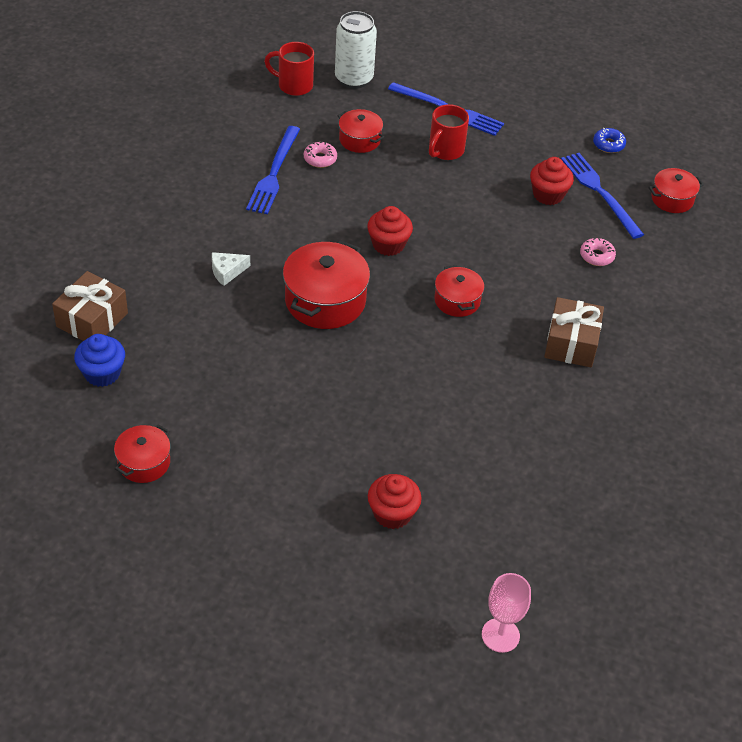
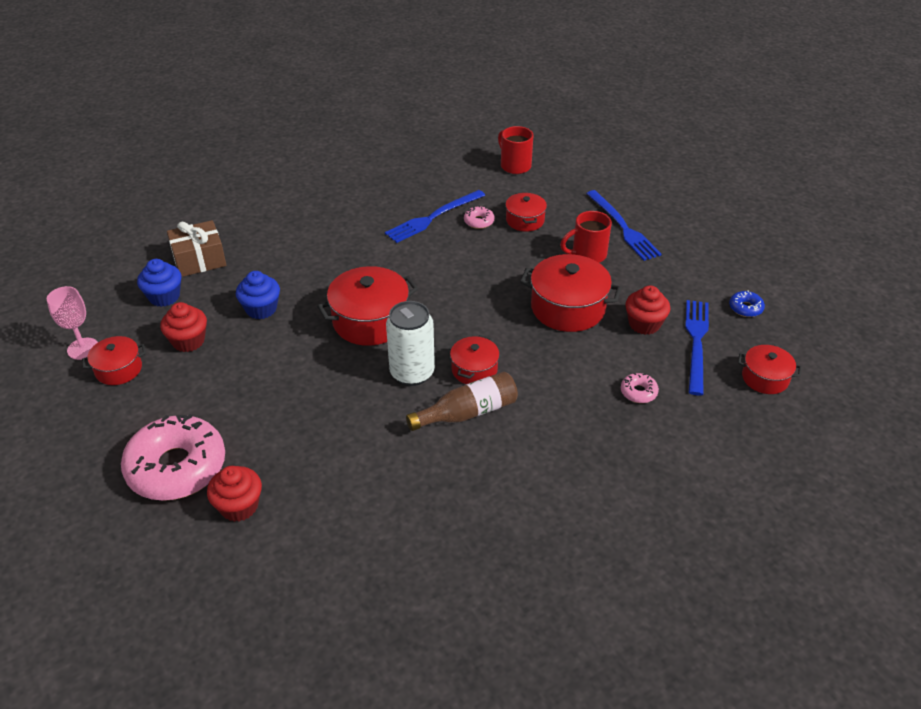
camera: 40 degrees right, 5 degrees down
white cheese [212,252,250,286] -> none
white can [335,11,377,89] -> white can moved to [386,301,435,386]
red cupcake [367,206,413,256] -> red cupcake moved to [160,302,207,352]
pink goblet [482,573,531,653] -> pink goblet moved to [47,286,98,360]
brown gift [544,297,604,367] -> none
none -> pink donut [121,414,225,501]
none -> blue cupcake [236,271,280,319]
none -> brown bottle [406,371,518,431]
none -> red pot [520,254,622,332]

